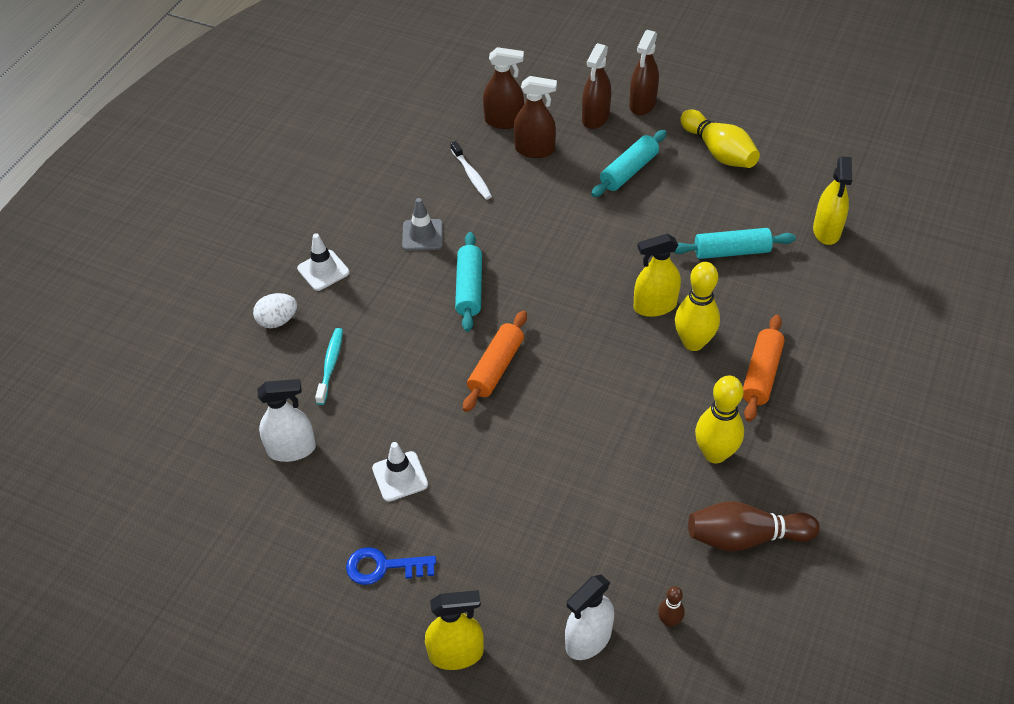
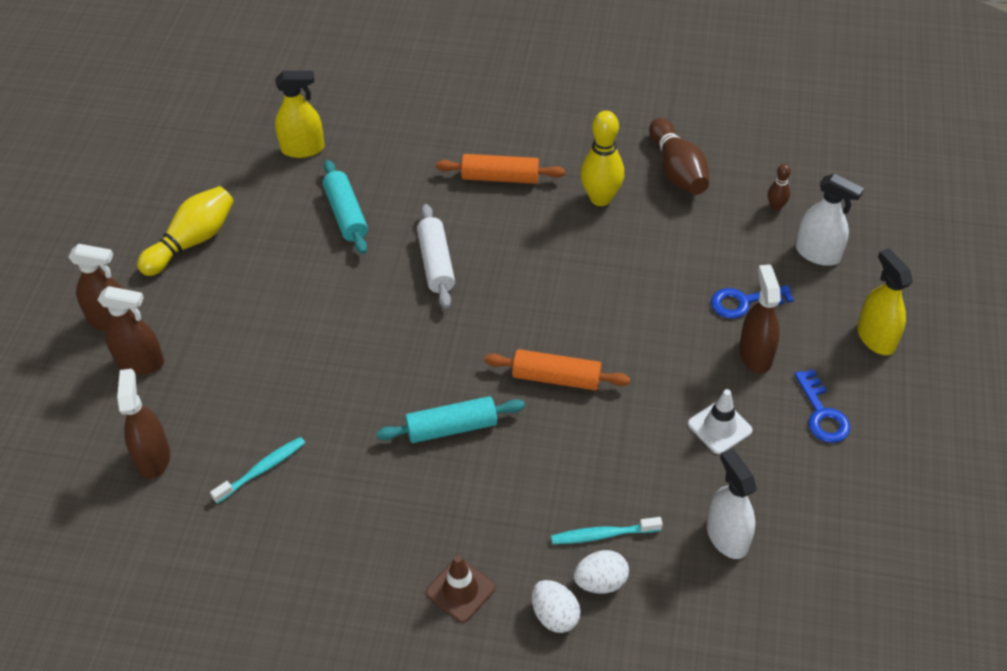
camera: 105 degrees left, 0 degrees up
white traffic cone [297,233,350,291] -> brown traffic cone [426,555,495,623]
grey traffic cone [402,198,443,251] -> none
white toothbrush [450,141,492,200] -> turquoise toothbrush [210,437,305,504]
brown spray bottle [514,76,557,158] -> brown spray bottle moved to [739,264,781,373]
turquoise rolling pin [591,130,667,197] -> none
yellow spray bottle [634,234,681,317] -> white rolling pin [417,204,455,309]
yellow bowling pin [675,262,720,351] -> none
none -> white egg [574,550,629,594]
none -> blue key [711,285,794,319]

